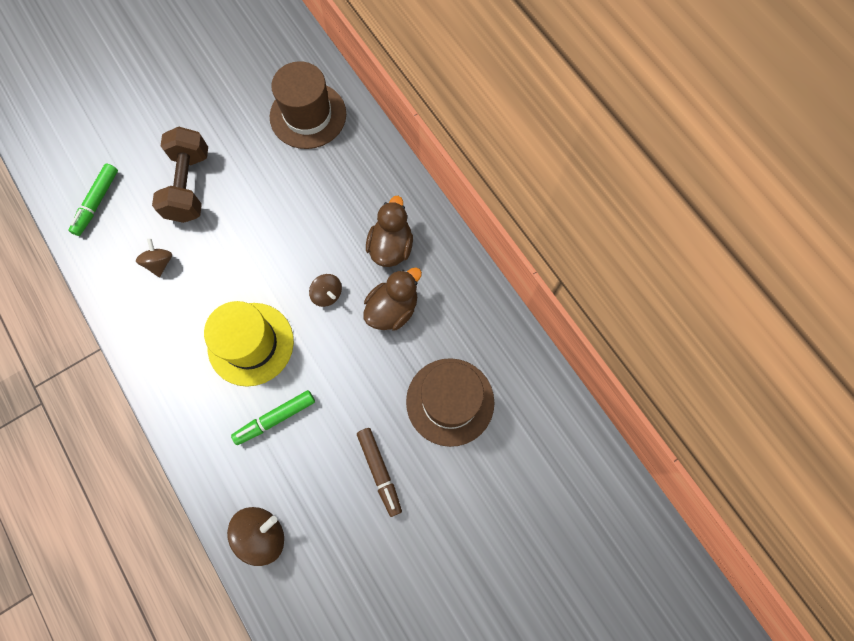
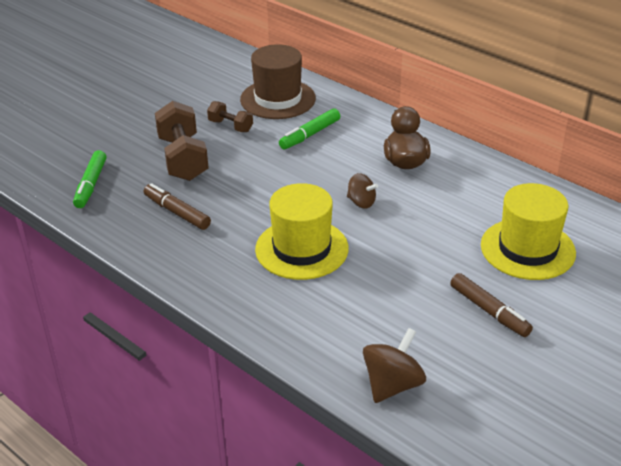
camera: 15 degrees left, 35 degrees down
brown spinning top [136,238,172,277] -> brown marker [144,183,211,230]
green marker [231,390,315,445] -> green marker moved to [279,108,340,149]
brown duck [363,267,422,331] -> none
brown hat [406,358,494,447] -> yellow hat [481,183,576,280]
none -> brown dumbbell [207,101,253,132]

